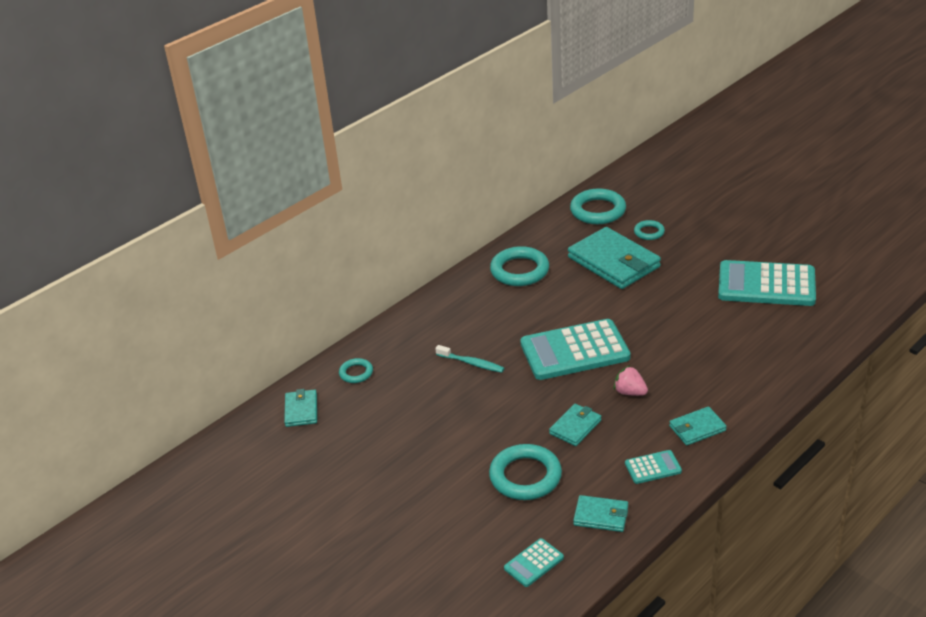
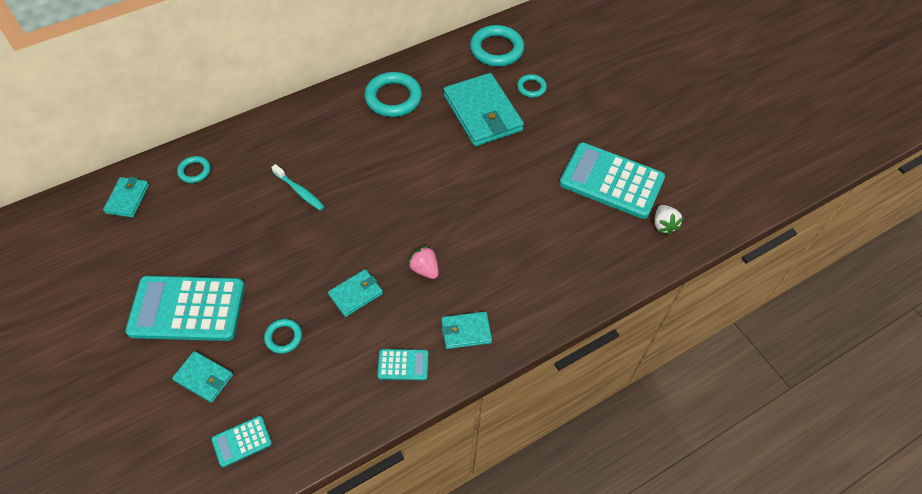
camera: 10 degrees right, 20 degrees up
turquoise ring [489,444,562,500] -> turquoise ring [264,319,302,354], size x0.53
turquoise calculator [520,319,631,380] -> turquoise calculator moved to [125,276,245,341]
turquoise wallet [573,495,628,532] -> turquoise wallet moved to [172,351,233,403]
none -> white strawberry [655,205,684,235]

